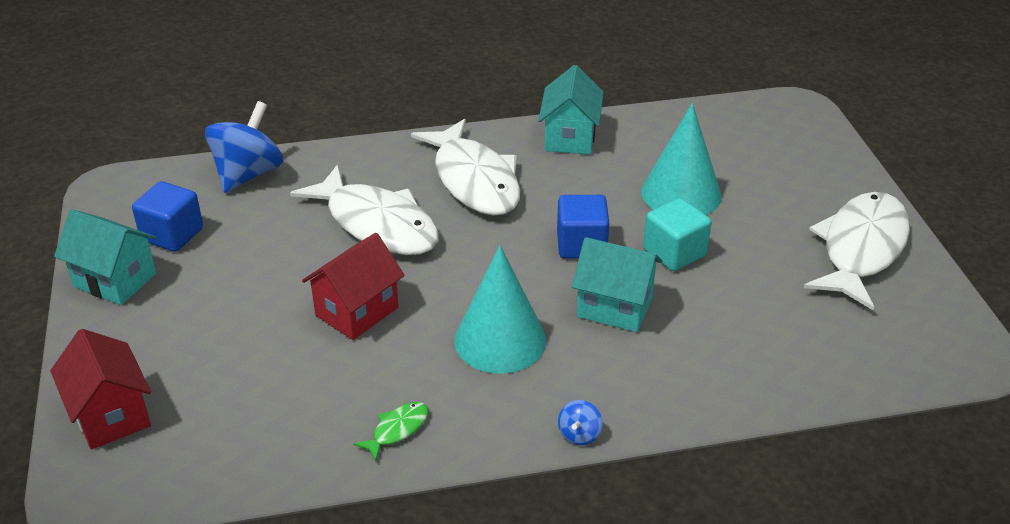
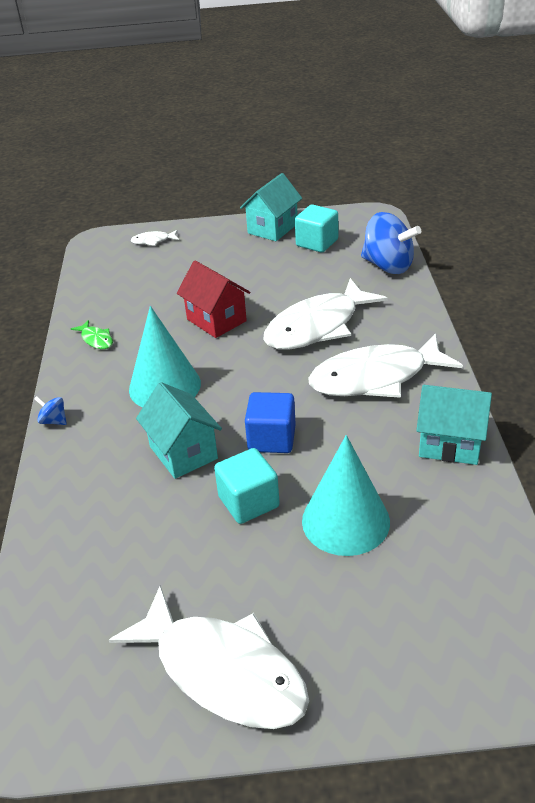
camera: 100 degrees right, 0 degrees up
red house [50,329,151,449] -> white fish [130,230,179,246]
blue cube [132,181,203,252] -> turquoise cube [295,205,338,252]
turquoise house [572,237,662,332] -> turquoise house turned 60 degrees counterclockwise [136,382,222,479]

